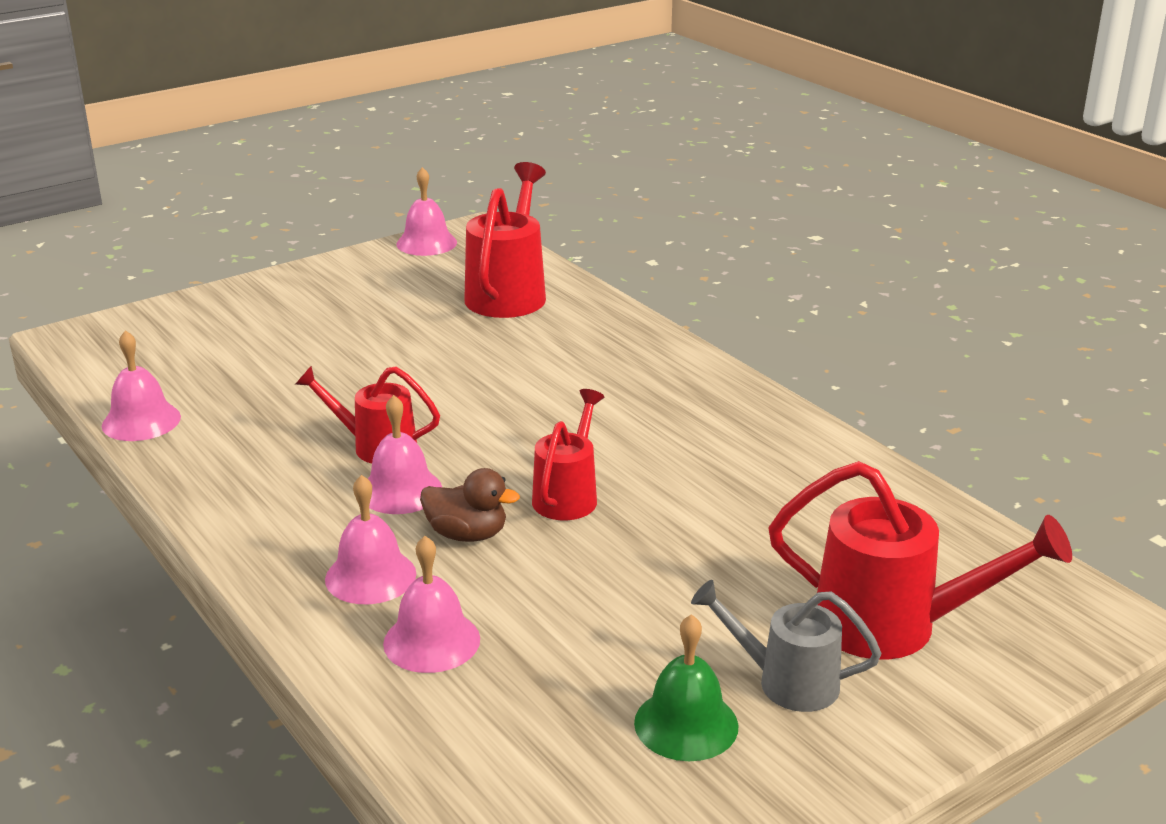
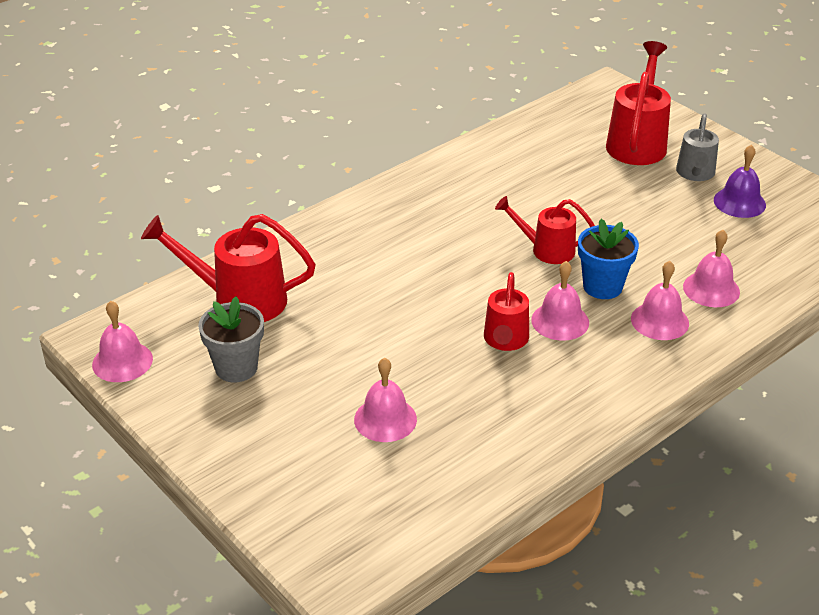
camera: 95 degrees left, 10 degrees up
pink bell [102,330,181,441] -> pink bell moved to [354,358,417,442]
brown duck [420,468,520,542] -> blue flower pot [578,219,639,299]
green bell [634,614,738,761] -> purple bell [714,145,766,218]
none -> grey flower pot [198,297,264,382]

